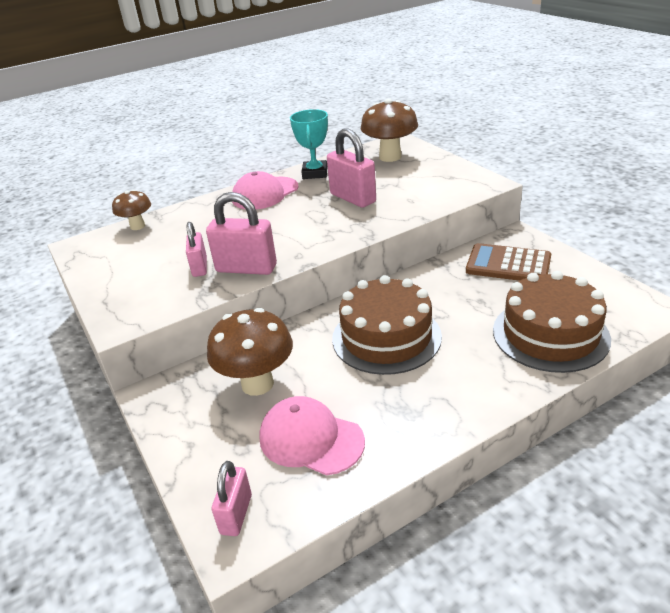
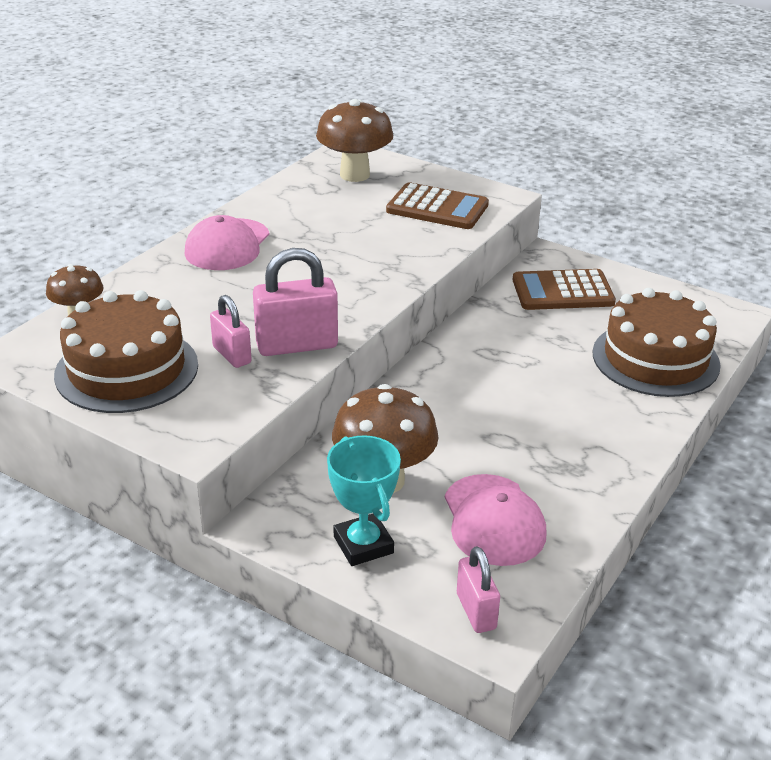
camera: 30 degrees left, 0 degrees up
pink cap [259,396,365,475] -> pink cap turned 105 degrees counterclockwise [445,474,547,566]
turquoise trophy [290,109,328,179] -> turquoise trophy moved to [327,435,401,566]
pink padlock [327,128,376,208] -> none
brown cake [332,275,442,375] -> brown cake moved to [54,290,198,413]
none -> brown calculator [386,182,489,229]

